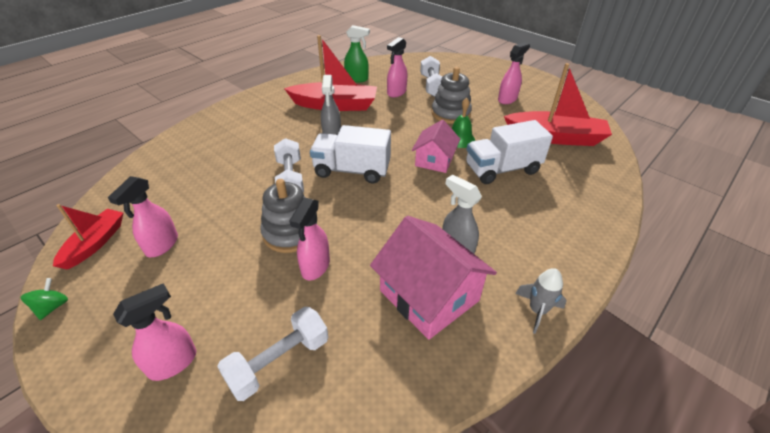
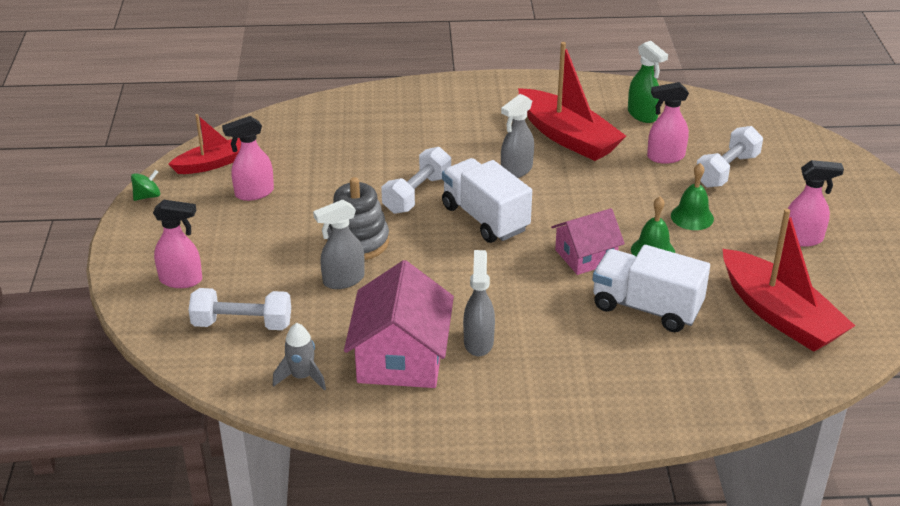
camera: 45 degrees right, 5 degrees down
pink spray bottle [290,197,330,281] -> grey spray bottle [313,199,364,289]
grey stacking toy [431,67,472,124] -> green bell [671,163,714,230]
grey rocket [515,268,567,334] -> grey rocket moved to [273,323,326,391]

